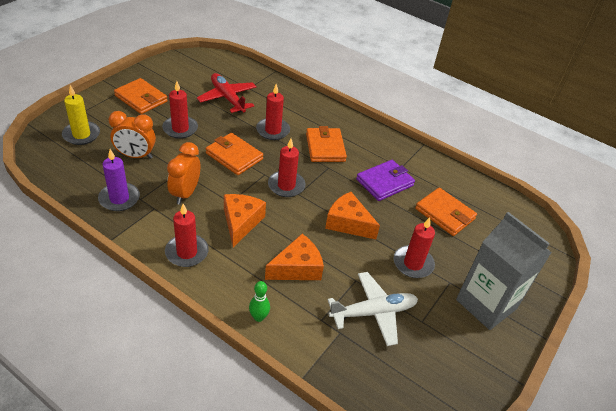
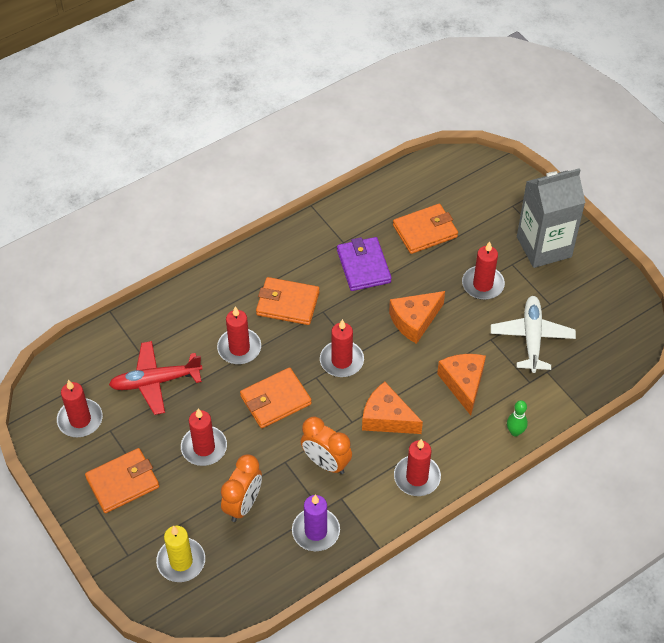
camera: 65 degrees left, 10 degrees up
none -> red candle [57,380,103,437]

